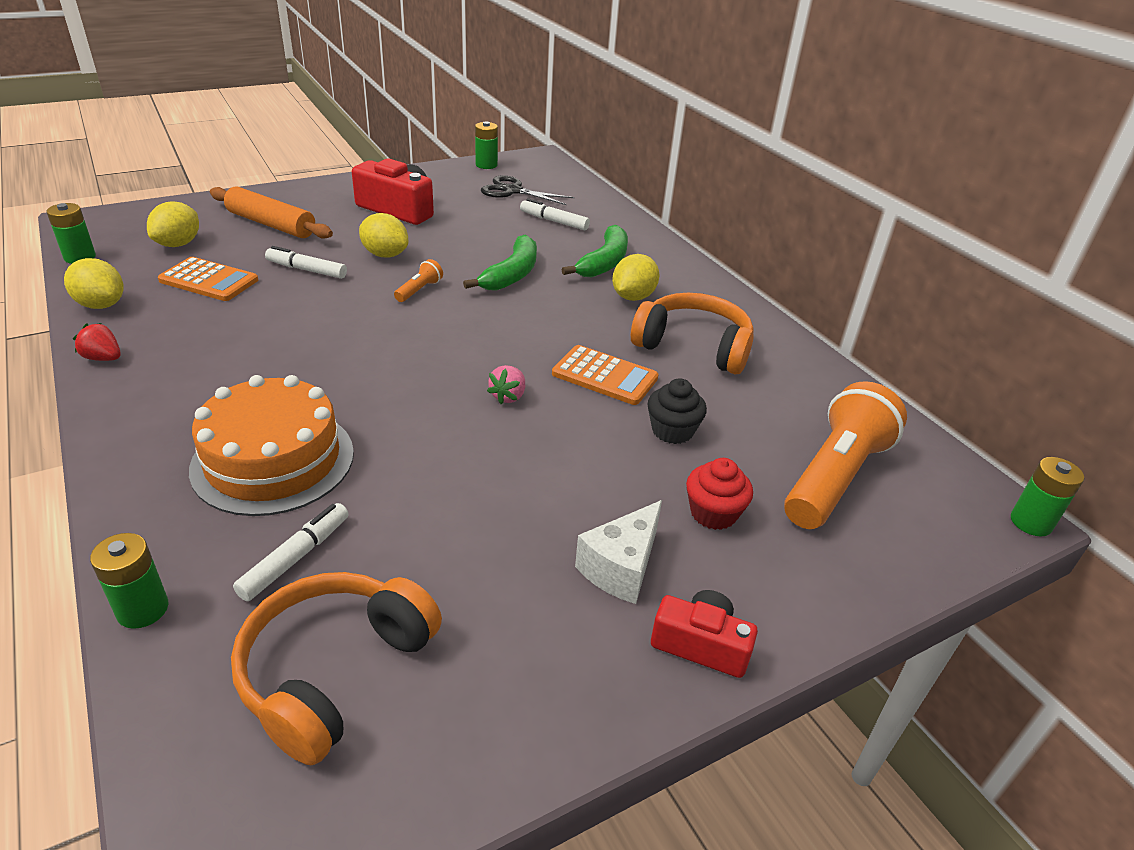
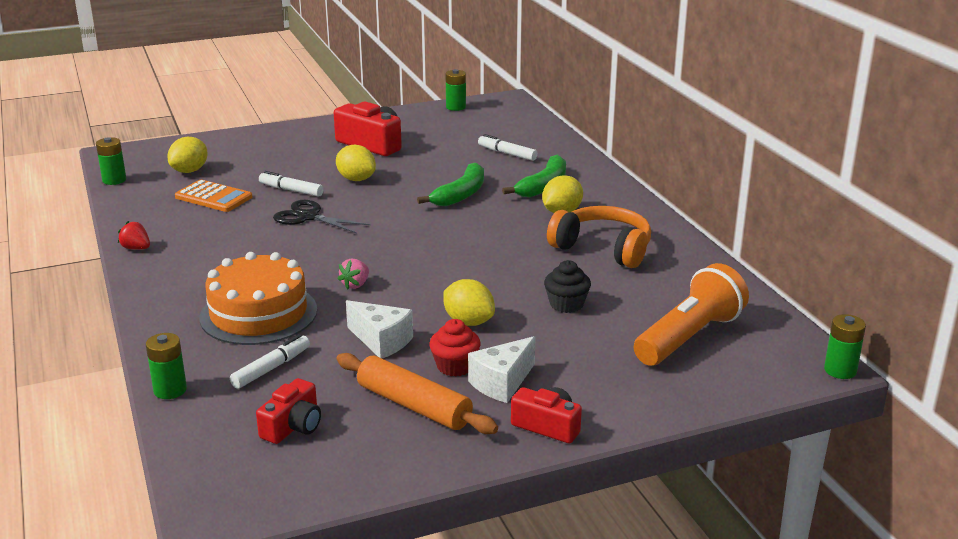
camera: 10 degrees right, 10 degrees down
yellow lemon [64,258,124,309] -> yellow lemon moved to [443,279,495,326]
orange rolling pin [210,186,333,239] -> orange rolling pin moved to [336,353,498,434]
orange headphones [231,572,442,765] -> red camera [256,378,321,444]
orange flashlight [394,259,443,302] -> none
black scissors [481,175,575,205] -> black scissors moved to [273,200,370,234]
pink strawberry [487,365,525,404] -> pink strawberry moved to [338,259,369,289]
orange calculator [552,345,659,405] -> none
red cupcake [686,458,753,530] -> red cupcake moved to [429,319,481,376]
none -> white cheese [346,300,413,359]

